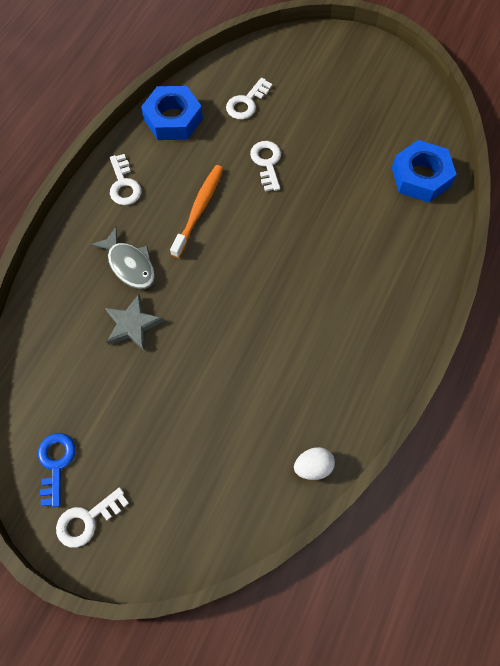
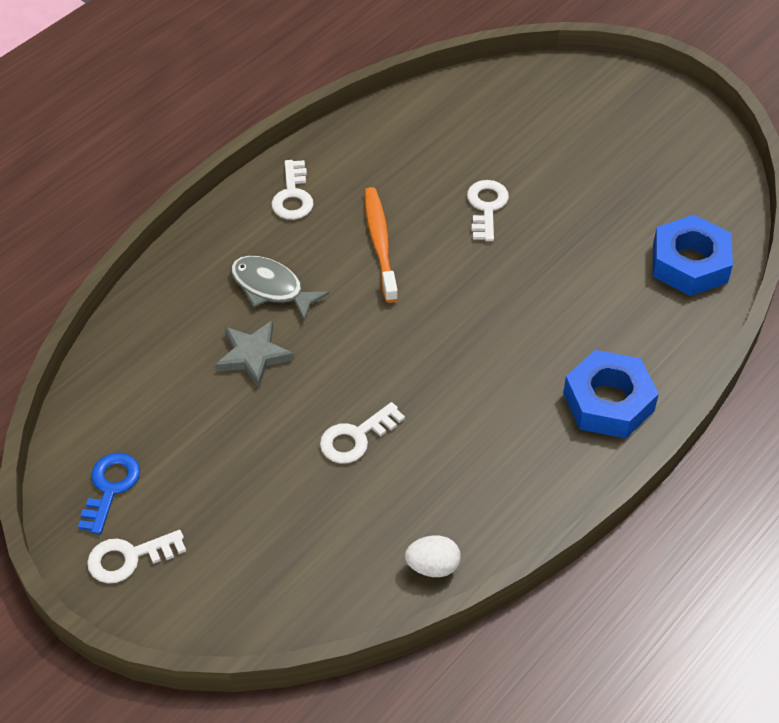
camera: 15 degrees right, 15 degrees down
grey fish [90,227,156,289] -> grey fish turned 150 degrees clockwise [231,256,329,321]
blue nut [141,86,203,140] -> blue nut moved to [563,350,659,438]
orange toothbrush [170,165,223,258] -> orange toothbrush turned 45 degrees counterclockwise [364,187,398,303]
white key [226,77,272,120] -> white key moved to [320,402,405,464]

